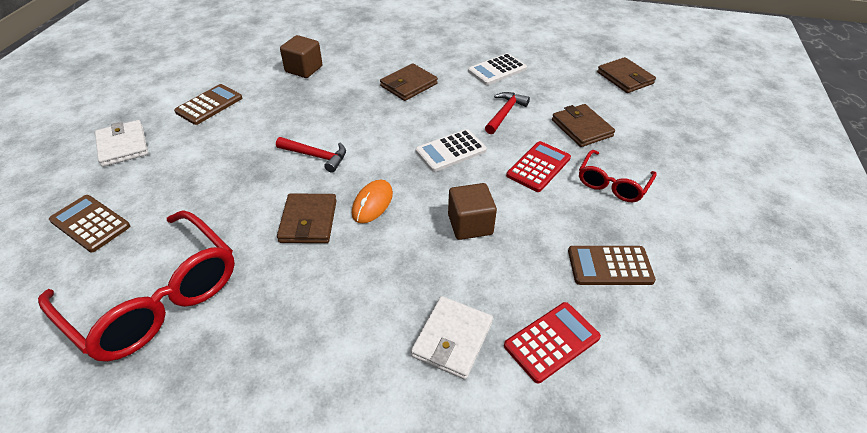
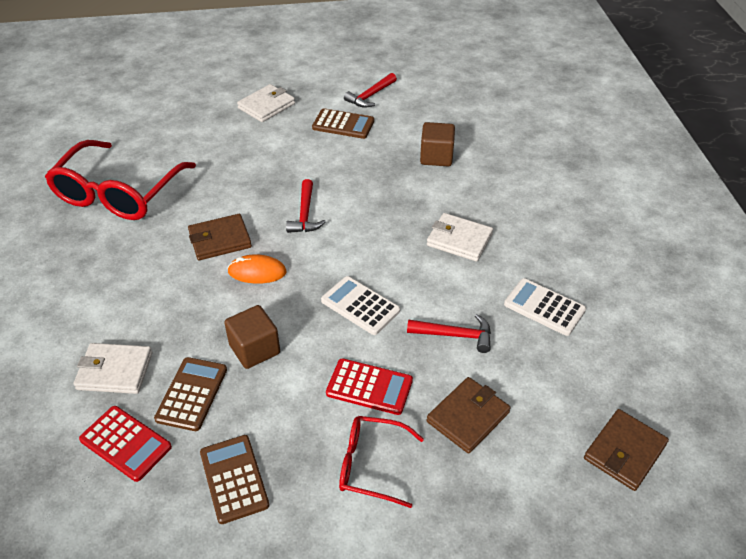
camera: 70 degrees right, 0 degrees up
brown calculator [49,195,130,252] -> brown calculator moved to [154,357,227,431]
brown wallet [380,63,438,101] -> white wallet [427,213,493,262]
none -> red hammer [344,73,397,108]

